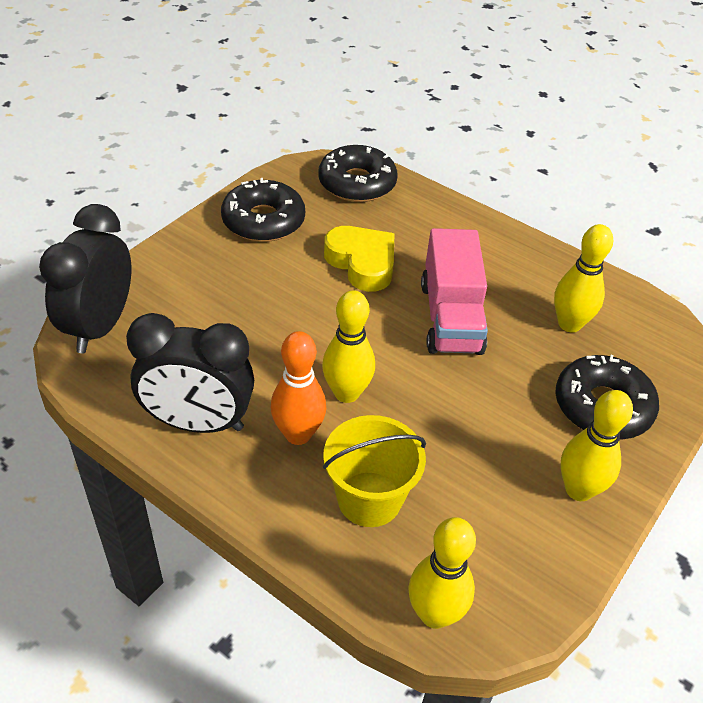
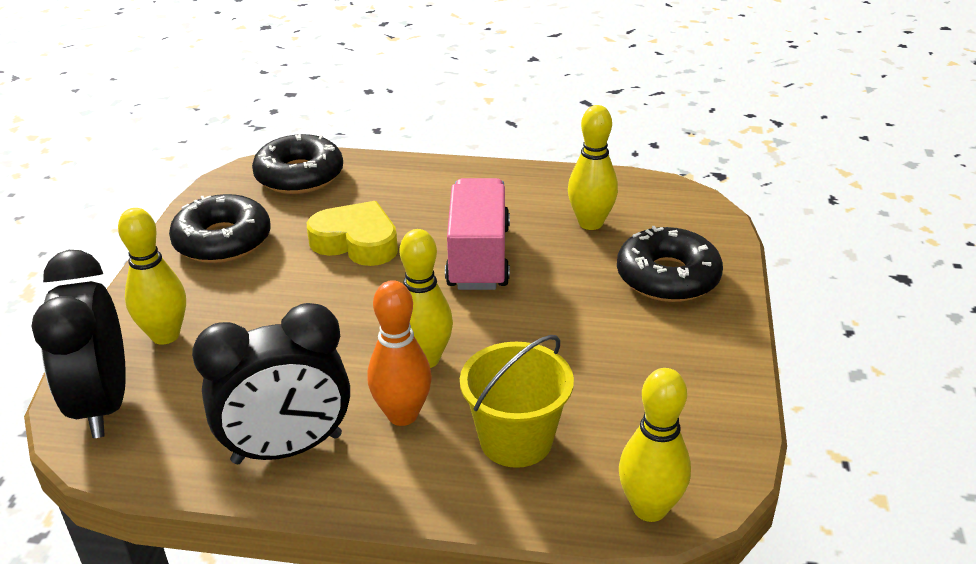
camera: 25 degrees left, 10 degrees down
pink truck [421,228,488,355] -> pink truck turned 150 degrees counterclockwise [445,178,510,290]
yellow bowling pin [561,390,633,501] -> yellow bowling pin moved to [118,208,186,345]

